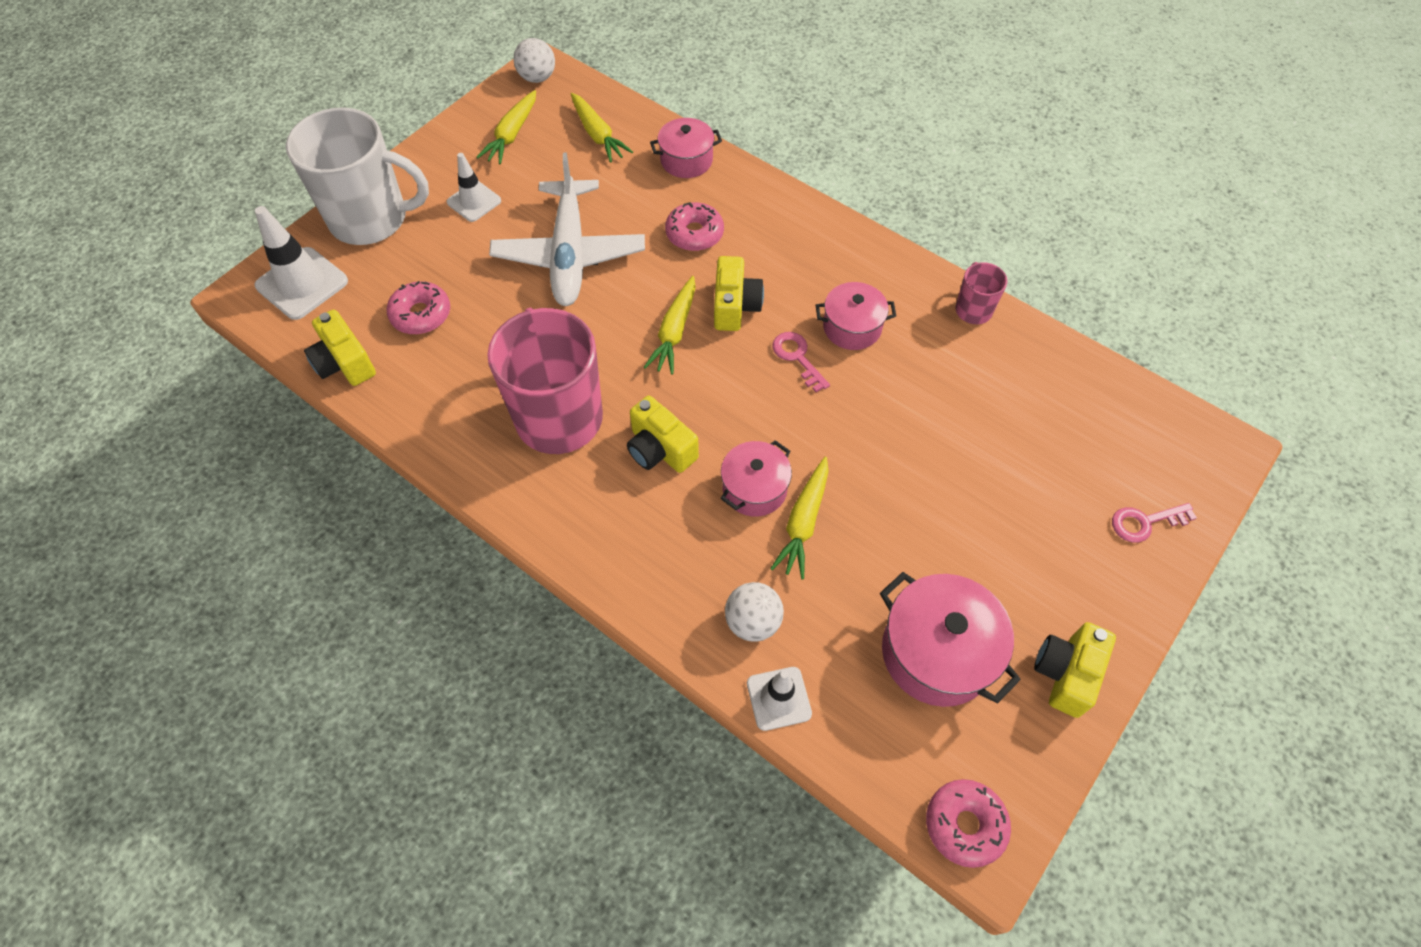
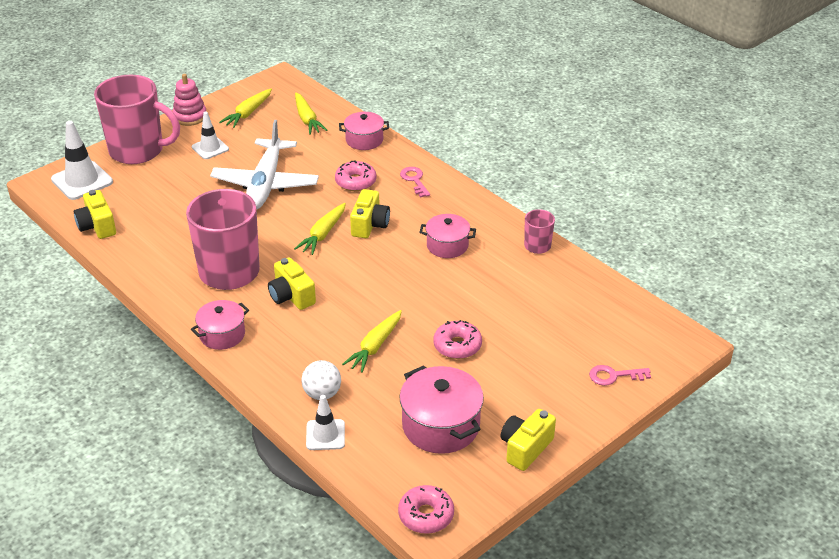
camera: 10 degrees right, 20 degrees down
white mug [286,107,429,245] -> pink mug [94,75,180,164]
pink donut [387,281,450,335] -> pink donut moved to [433,320,482,359]
white ball [513,38,555,83] -> none
pink pot [720,440,792,517] -> pink pot moved to [191,300,249,350]
pink key [772,332,830,392] -> pink key moved to [400,167,430,198]
none -> pink stacking toy [172,74,206,126]

